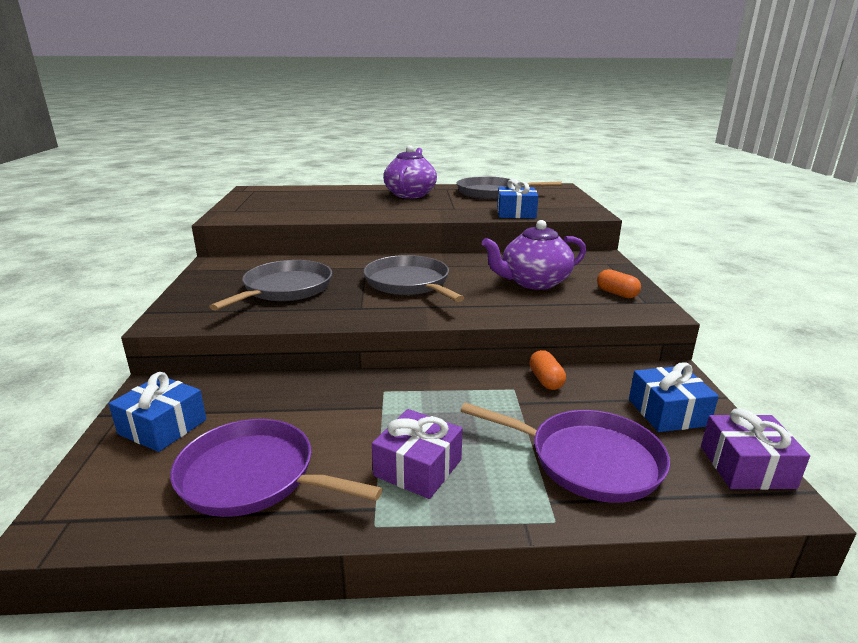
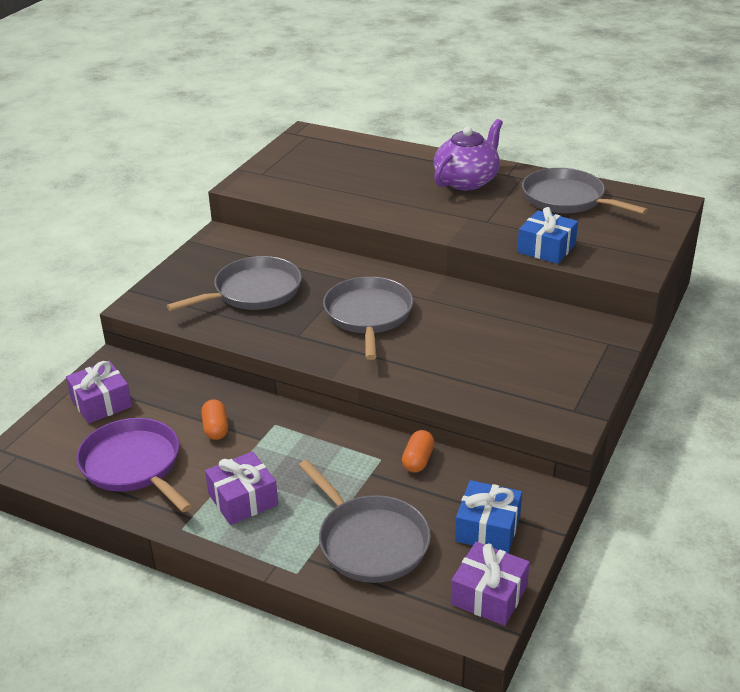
camera: 30 degrees right, 10 degrees up
blue gift [109,372,206,452] -> purple gift [66,361,132,424]
purple pan [461,403,670,503] -> grey pan [299,460,431,583]
purple teapot [482,220,586,290] -> none
orange capsule [597,269,641,298] -> orange capsule moved to [201,399,228,440]

